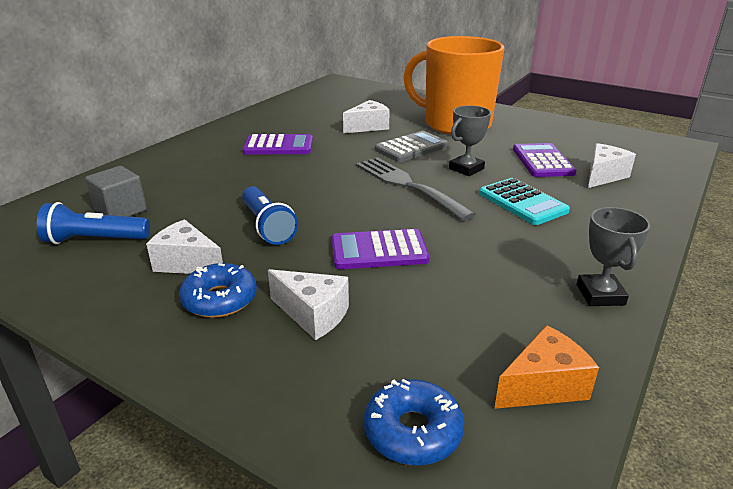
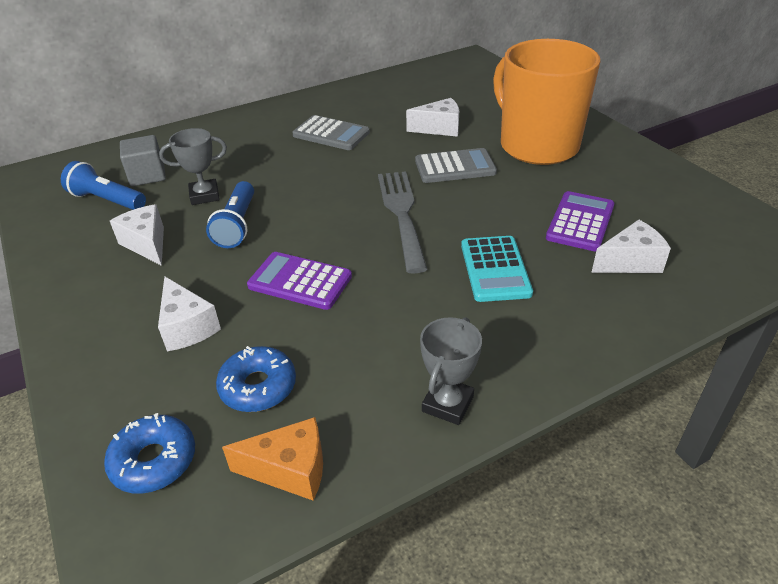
camera: 30 degrees right, 10 degrees up
blue donut [179,263,257,318] -> blue donut moved to [216,346,296,412]
purple calculator [243,134,313,155] -> grey calculator [292,115,370,150]
grey trophy [449,105,491,176] -> grey trophy moved to [159,128,227,205]

